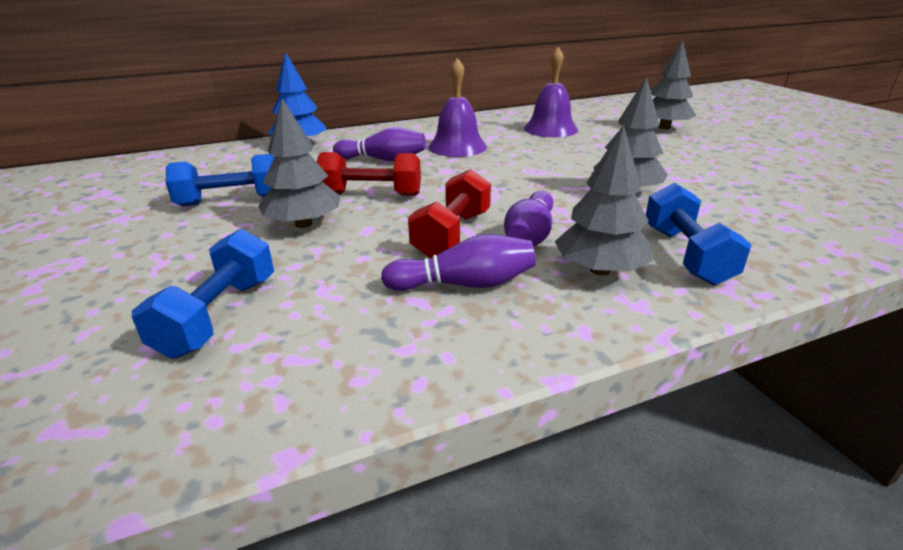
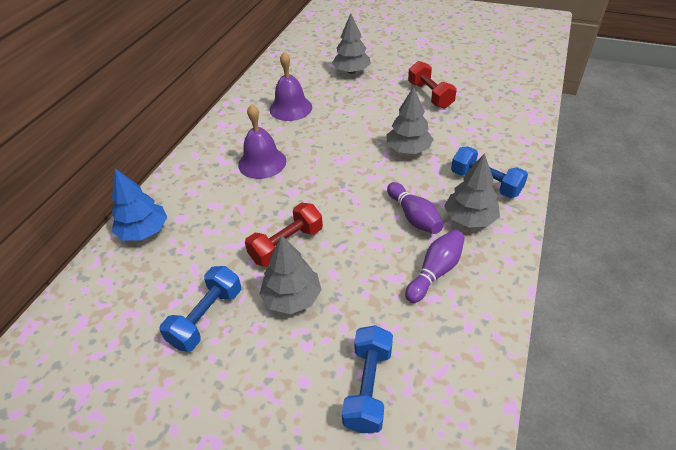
camera: 45 degrees left, 15 degrees up
blue dumbbell [132,229,274,359] -> blue dumbbell turned 45 degrees clockwise [342,325,393,433]
purple bowling pin [333,127,426,161] -> none
red dumbbell [408,169,491,258] -> red dumbbell moved to [408,61,457,109]

